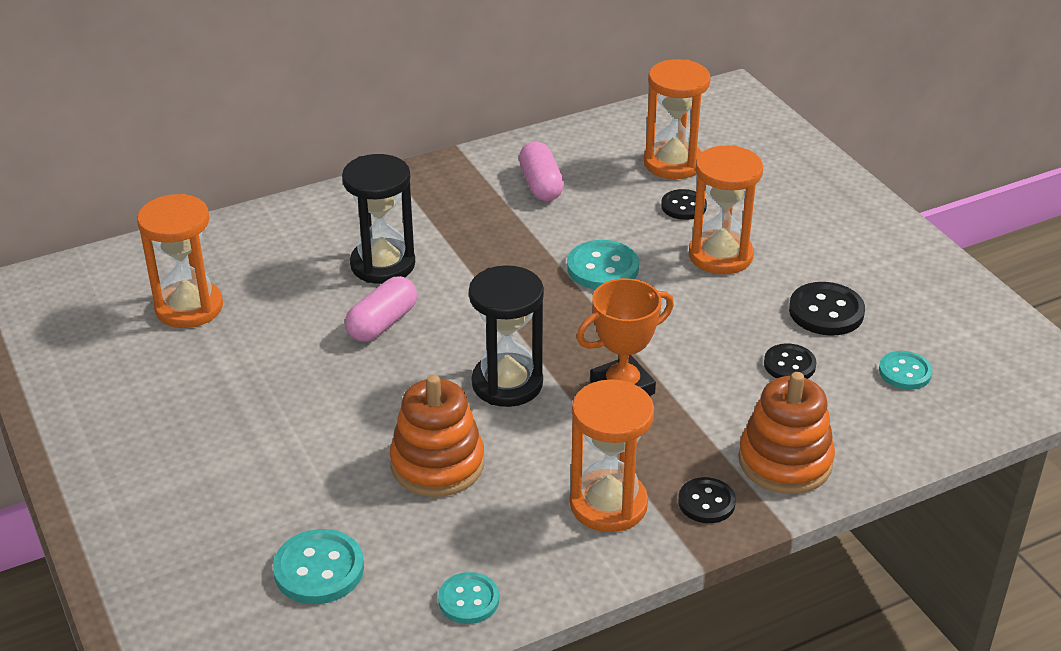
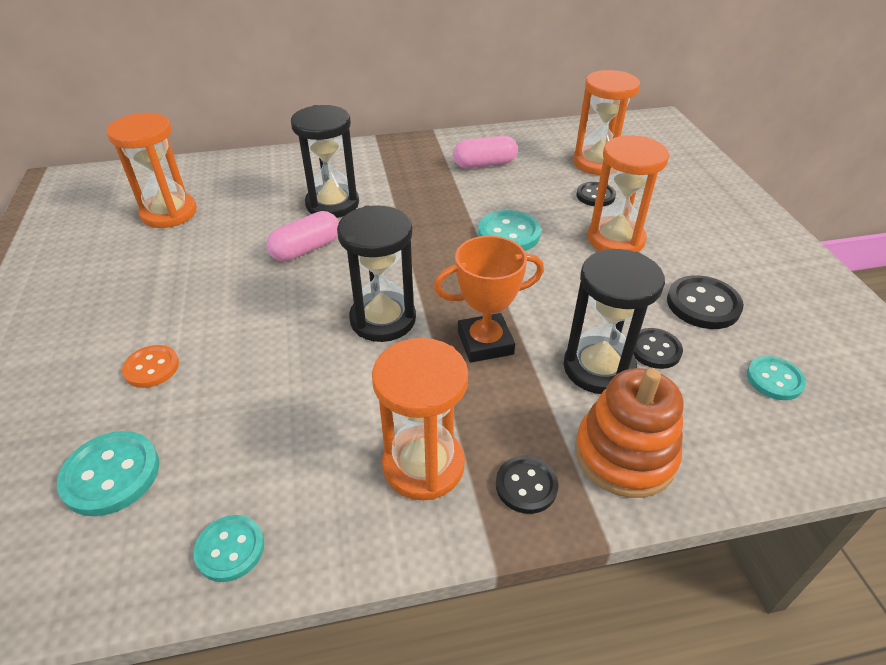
camera: 15 degrees right, 5 degrees up
orange stacking toy [390,374,484,497] -> none
pink capsule [519,142,564,201] -> pink capsule turned 75 degrees clockwise [453,136,518,168]
none -> orange button [122,345,179,388]
none -> black hourglass [563,249,665,394]

